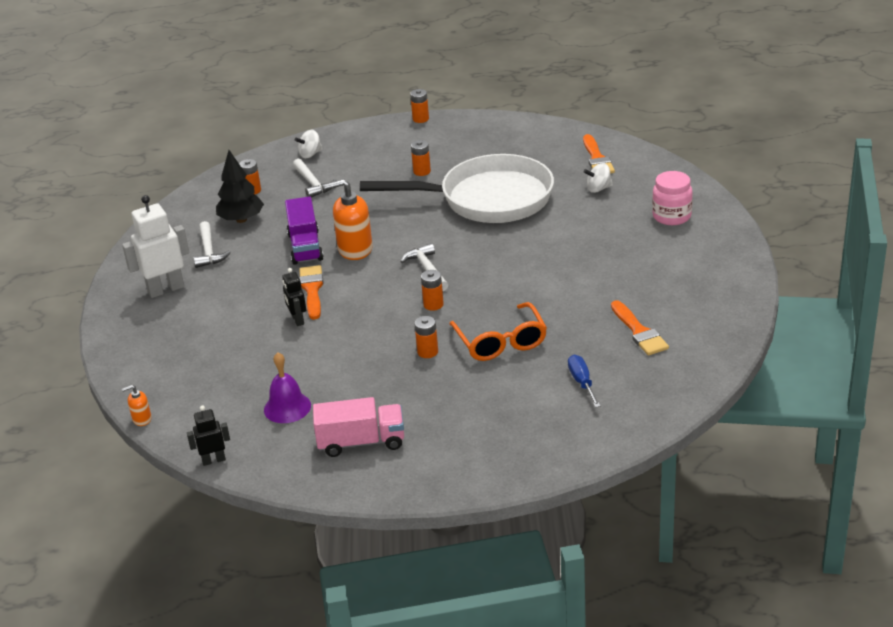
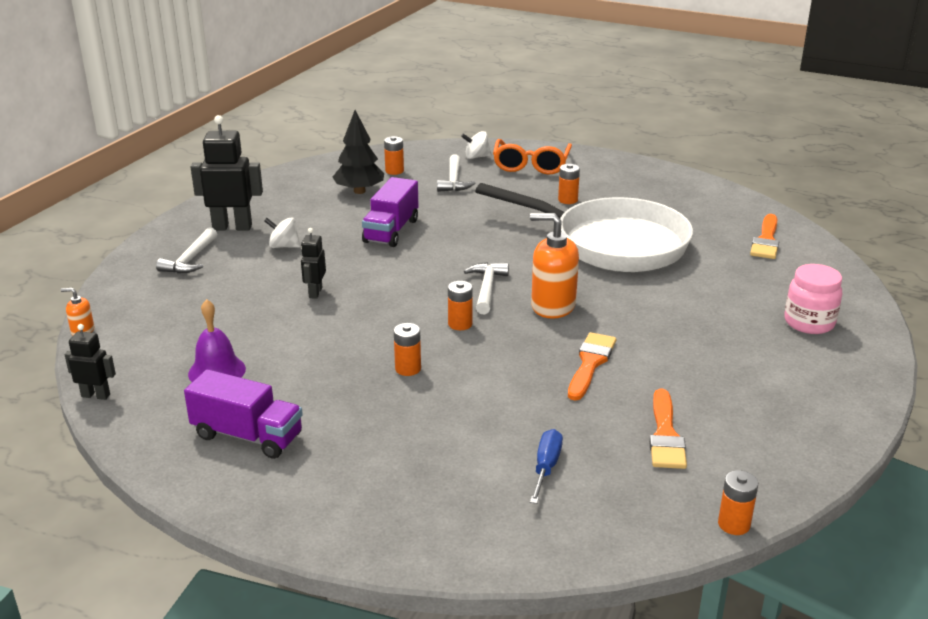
camera: 25 degrees right, 5 degrees down
white robot [122,195,189,298] -> black robot [191,115,263,230]
white hammer [193,221,231,268] -> white hammer moved to [156,227,217,274]
orange brush [299,265,324,320] -> orange brush moved to [568,332,616,401]
pink truck [313,397,404,457] -> purple truck [184,369,303,459]
orange soap dispenser [325,179,373,260] -> orange soap dispenser moved to [530,213,579,319]
orange battery [410,89,429,123] -> orange battery moved to [718,470,758,535]
orange glasses [450,302,547,361] -> orange glasses moved to [493,139,572,174]
white spinning top [584,163,613,193] -> white spinning top moved to [264,217,301,248]

